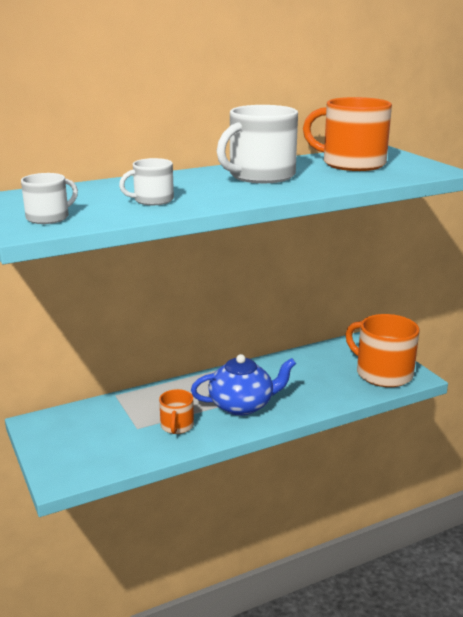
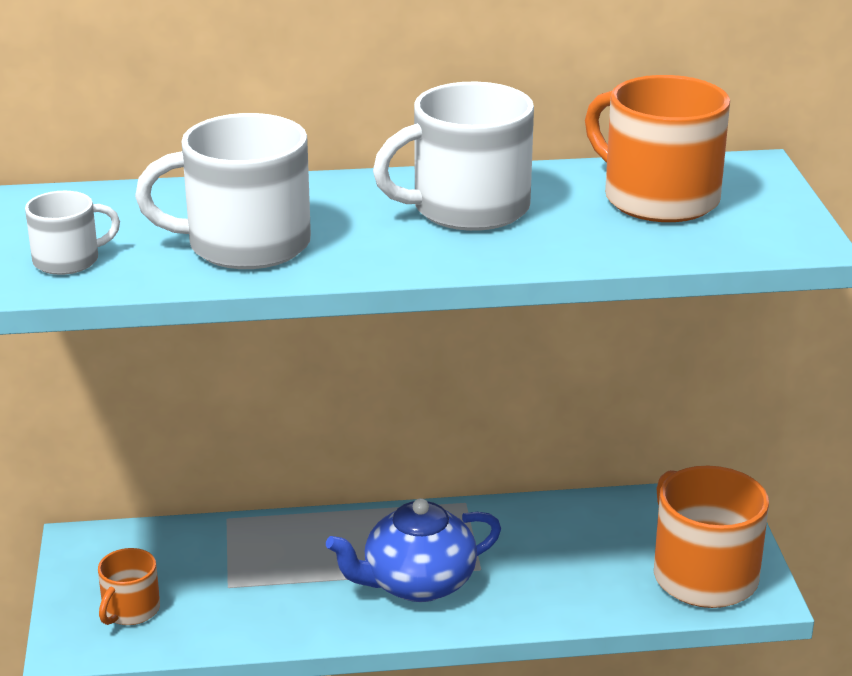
camera: 20 degrees right, 5 degrees up
white mug [119,158,174,205] -> white mug [135,113,311,269], size x1.89
orange mug [159,389,194,434] -> orange mug moved to [98,548,160,625]
blue teapot [191,354,296,416] -> blue teapot turned 150 degrees clockwise [326,498,501,602]

